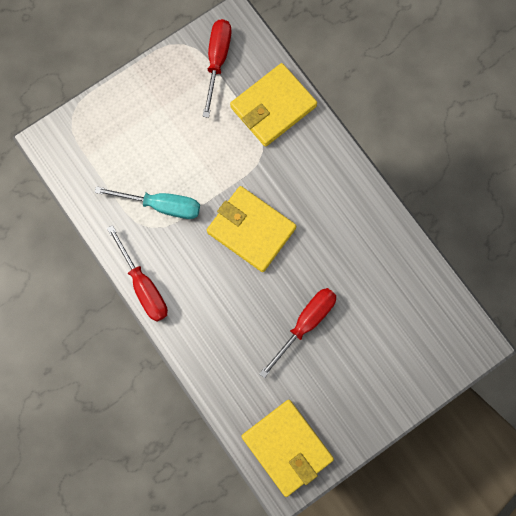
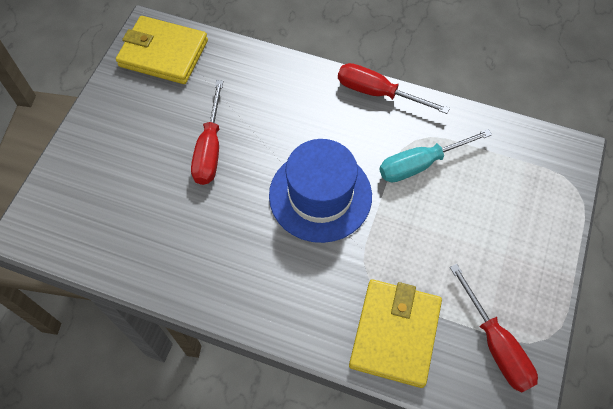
camera: 145 degrees right, 15 degrees down
yellow wallet [207,186,296,272] -> blue hat [269,139,372,243]

